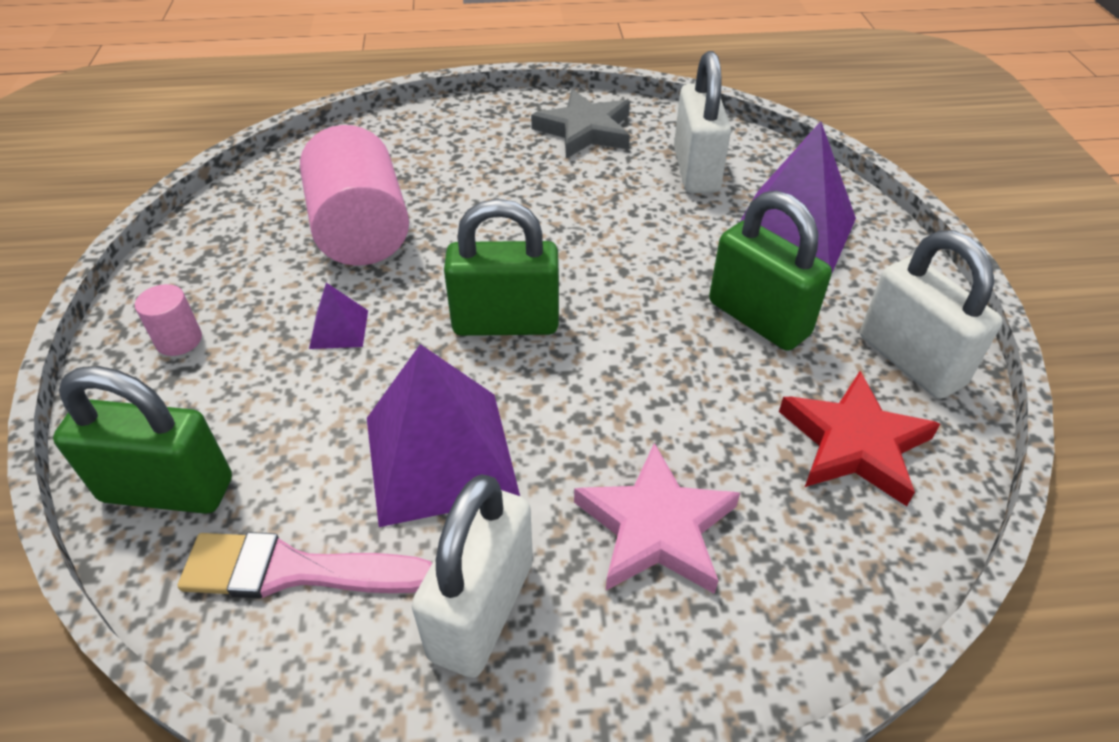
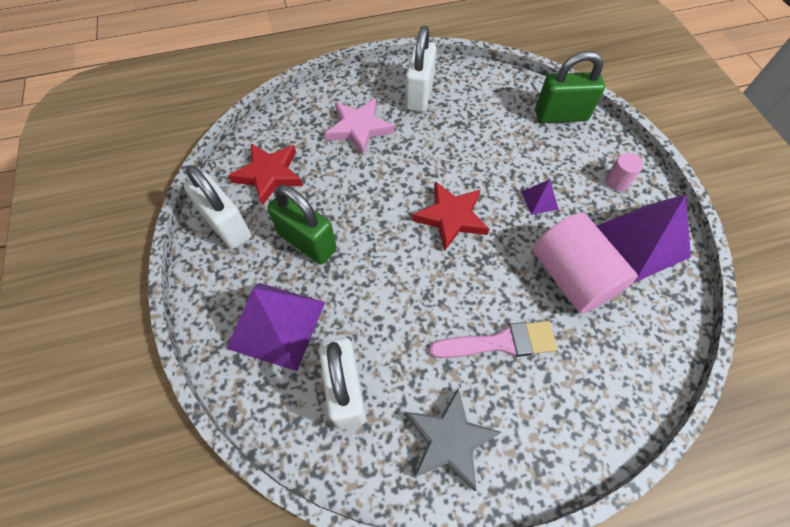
camera: 170 degrees right, 15 degrees up
pink brush [178,532,432,599] -> pink brush moved to [429,321,557,358]
purple pyramid [367,344,520,527] -> purple pyramid moved to [597,194,691,283]
green padlock [444,199,559,336] -> red star [412,182,489,252]

